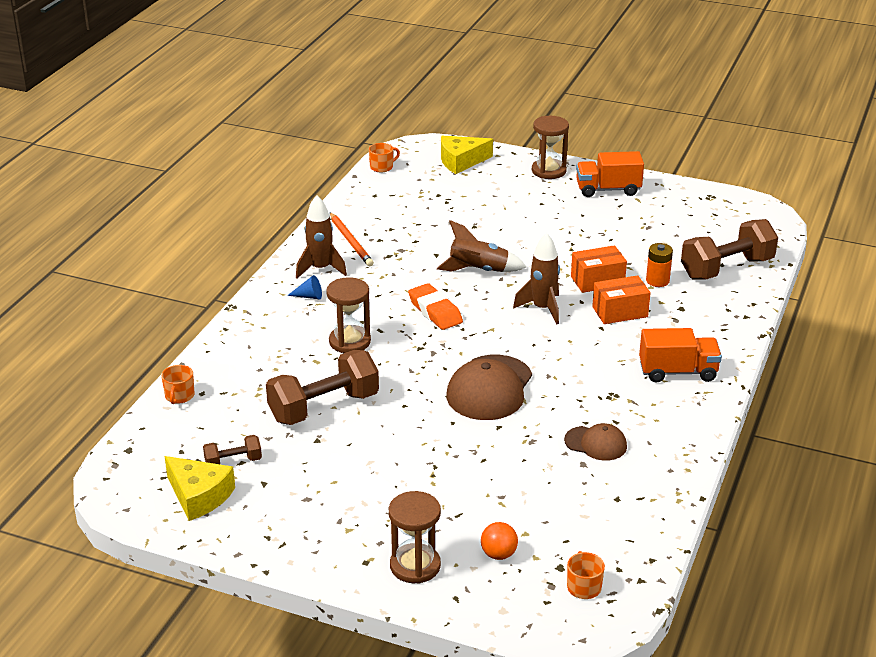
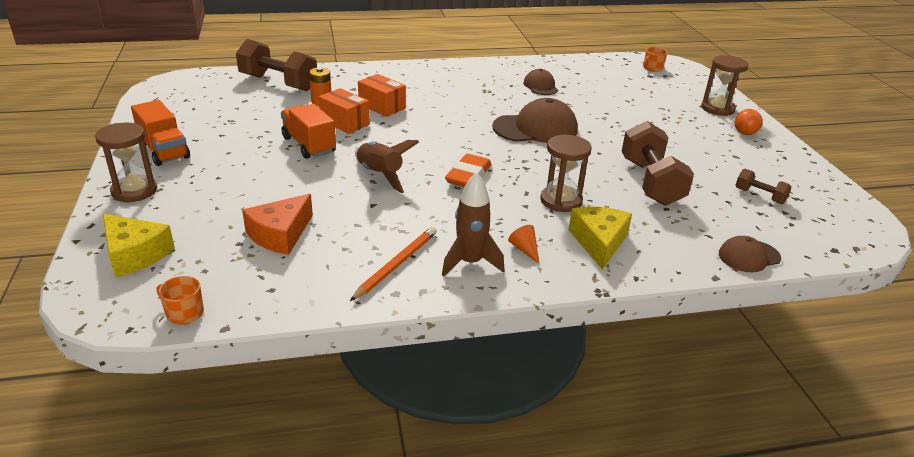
camera: 125 degrees left, 0 degrees up
orange mug [161,365,195,404] -> brown cap [719,236,781,272]
yellow cheese [165,456,235,521] -> yellow cheese moved to [568,207,632,270]
brown dumbbell [266,350,379,425] -> brown dumbbell turned 60 degrees clockwise [622,121,694,206]
blue cone [287,275,322,299] -> orange cone [508,225,540,264]
orange ball [481,522,518,560] -> orange ball moved to [735,109,763,135]
brown rocket [513,233,560,324] -> none
orange truck [639,328,722,383] -> orange truck moved to [281,104,336,159]
none -> orange cheese [242,194,313,255]

